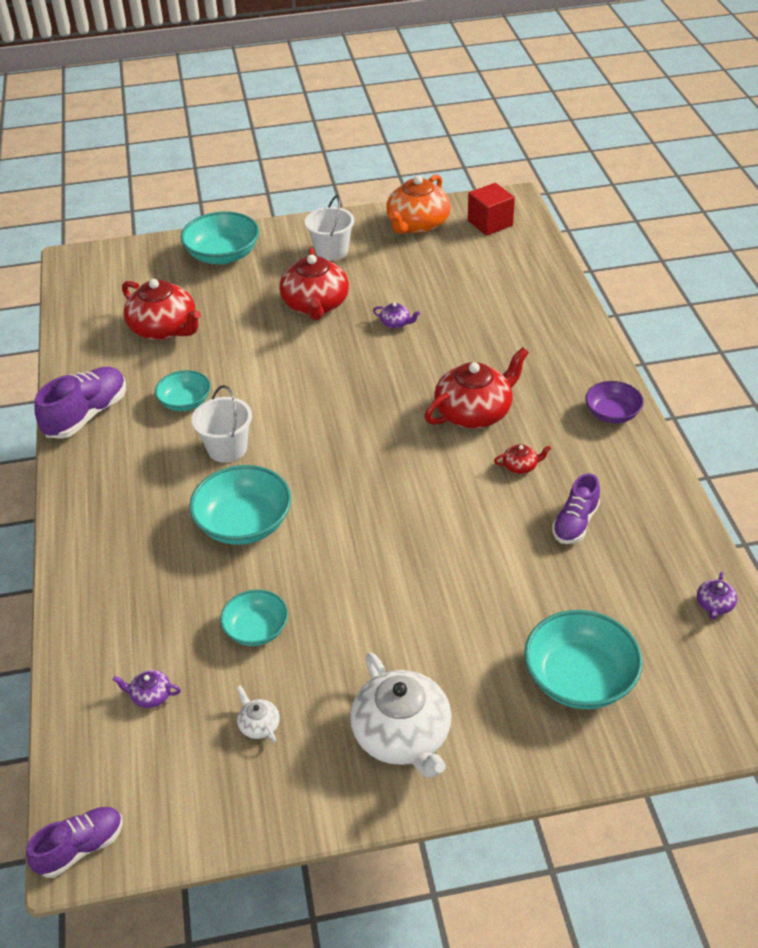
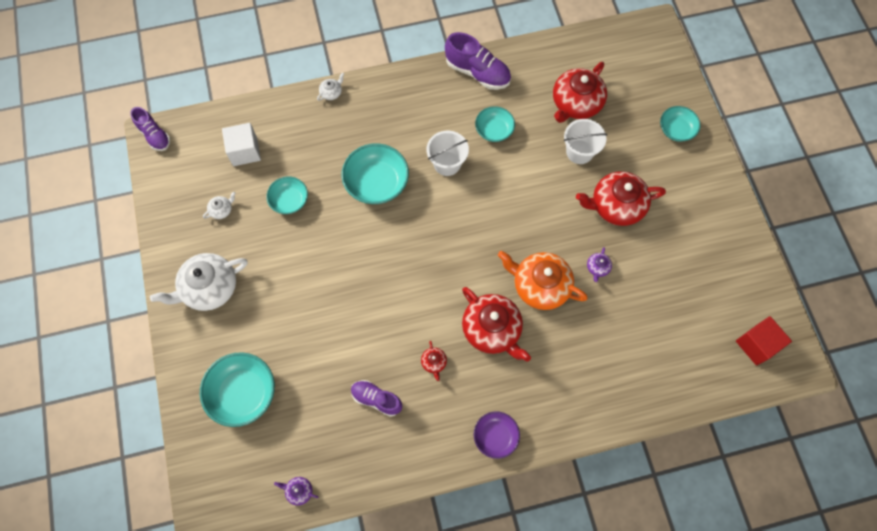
camera: 85 degrees right, 25 degrees up
purple teapot [112,670,181,708] -> white cube [222,123,261,166]
turquoise bowl [181,211,259,264] -> turquoise bowl [660,106,701,142], size x0.62
white bucket [305,195,355,261] -> white bucket moved to [564,119,607,164]
orange teapot [386,174,451,234] -> orange teapot moved to [498,251,588,310]
none -> white teapot [317,72,344,101]

